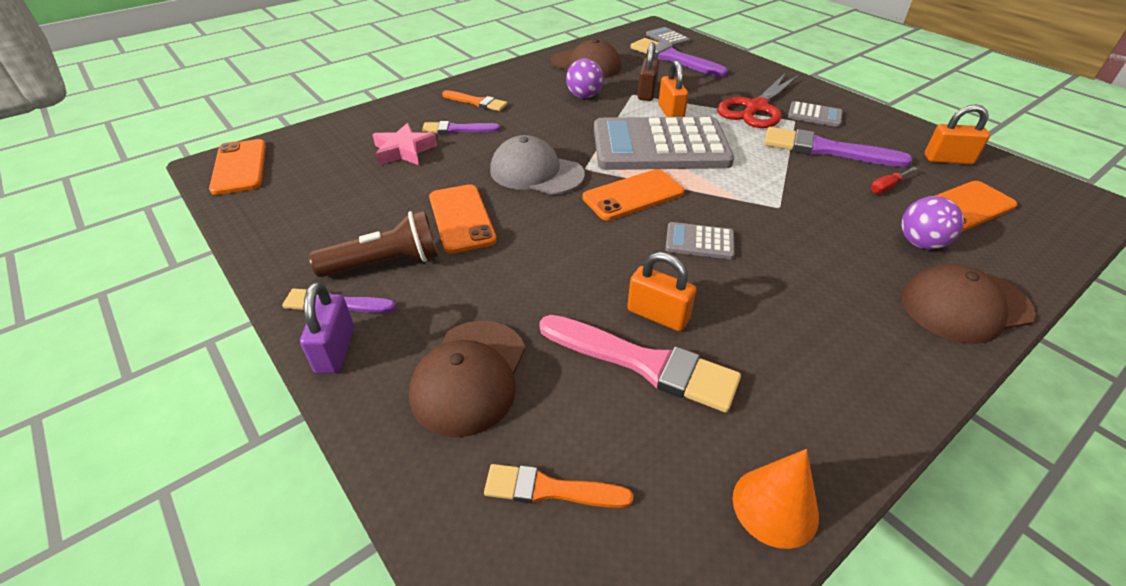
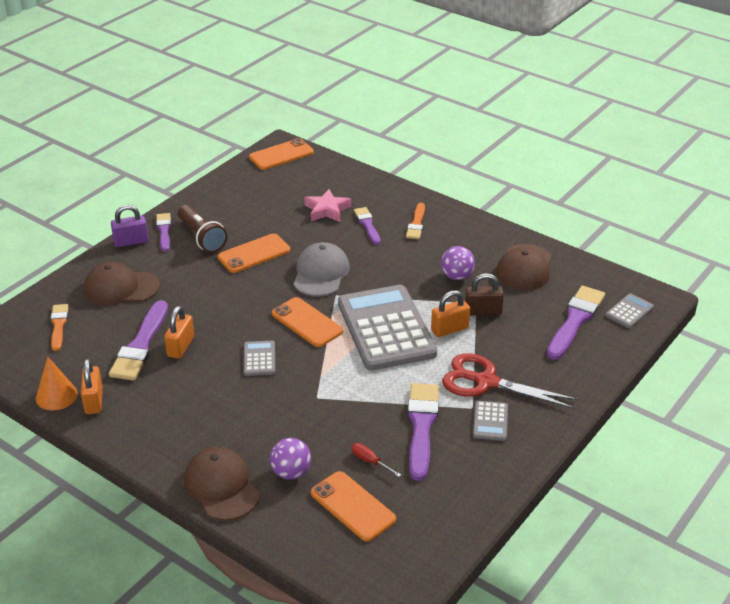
camera: 75 degrees right, 5 degrees down
pink brush [539,315,741,413] -> purple brush [109,300,168,381]
orange padlock [925,104,990,164] -> orange padlock moved to [81,359,103,414]

